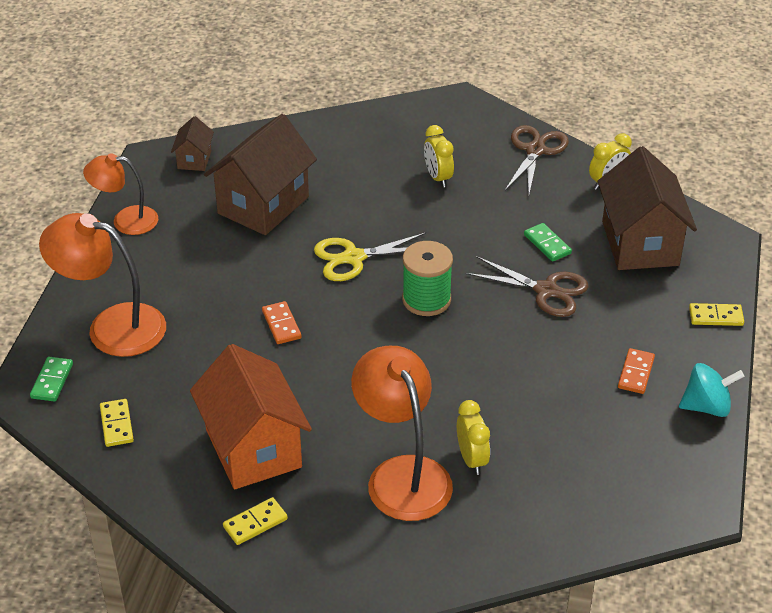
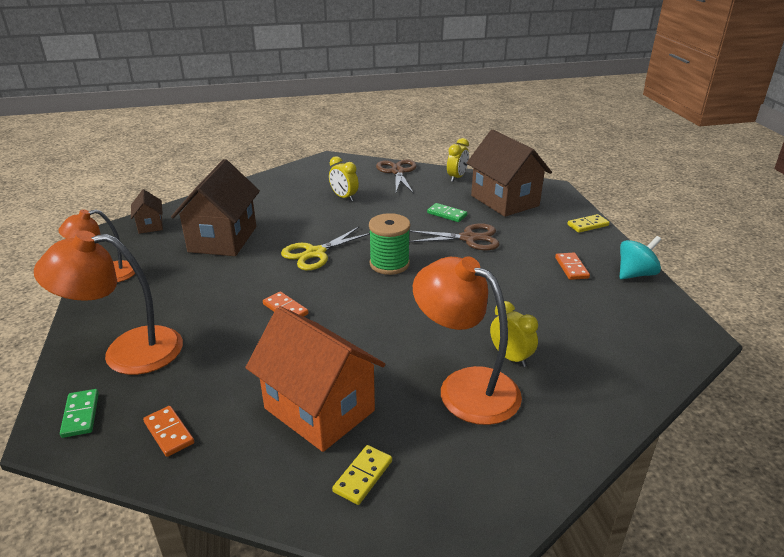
camera: 25 degrees left, 10 degrees down
yellow domino [100,399,134,447] -> orange domino [143,406,194,457]

